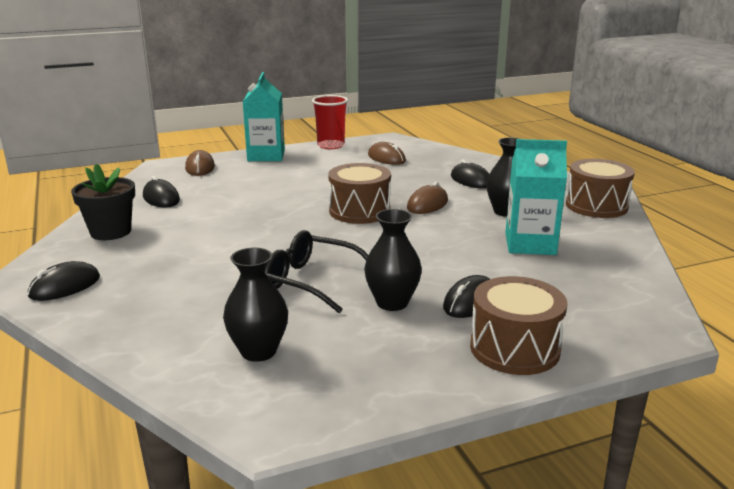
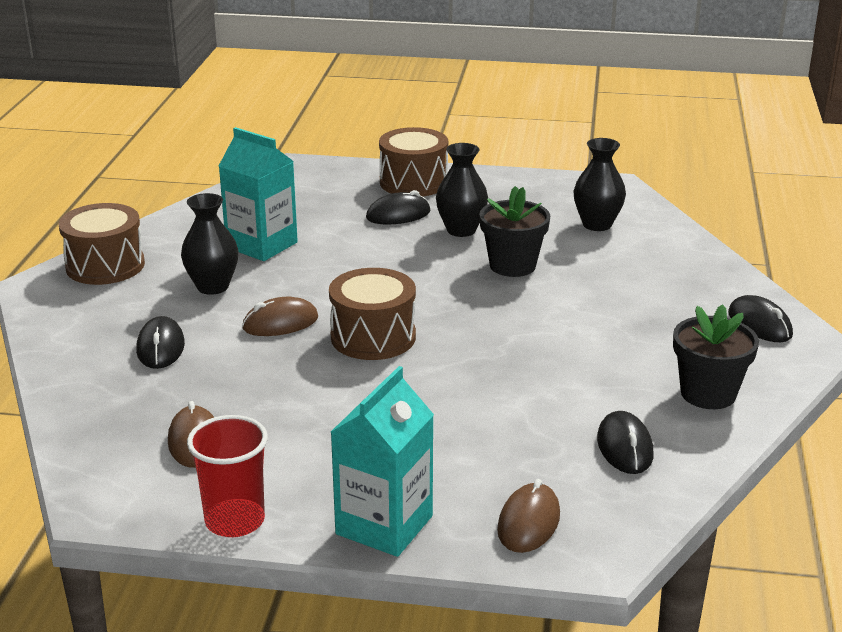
camera: 150 degrees left, 5 degrees up
black mouse [28,261,100,301] -> black mouse turned 75 degrees clockwise [728,295,793,342]
black glasses [265,230,368,313] -> black flower pot [479,186,550,277]

